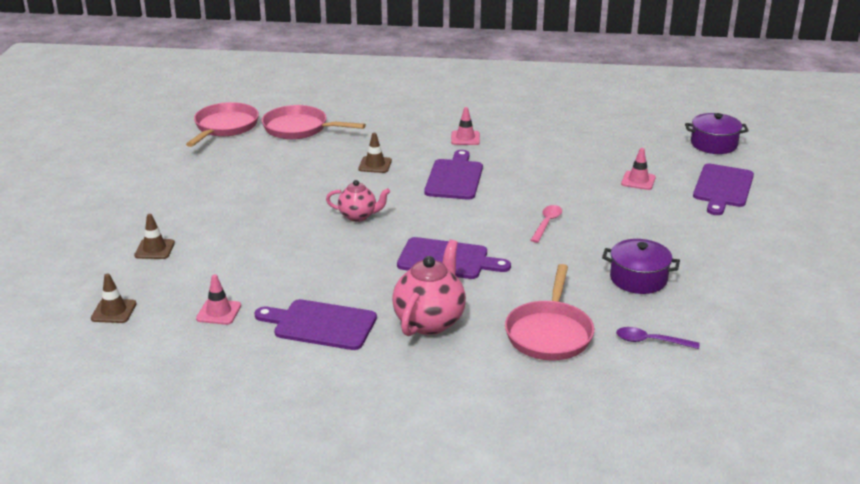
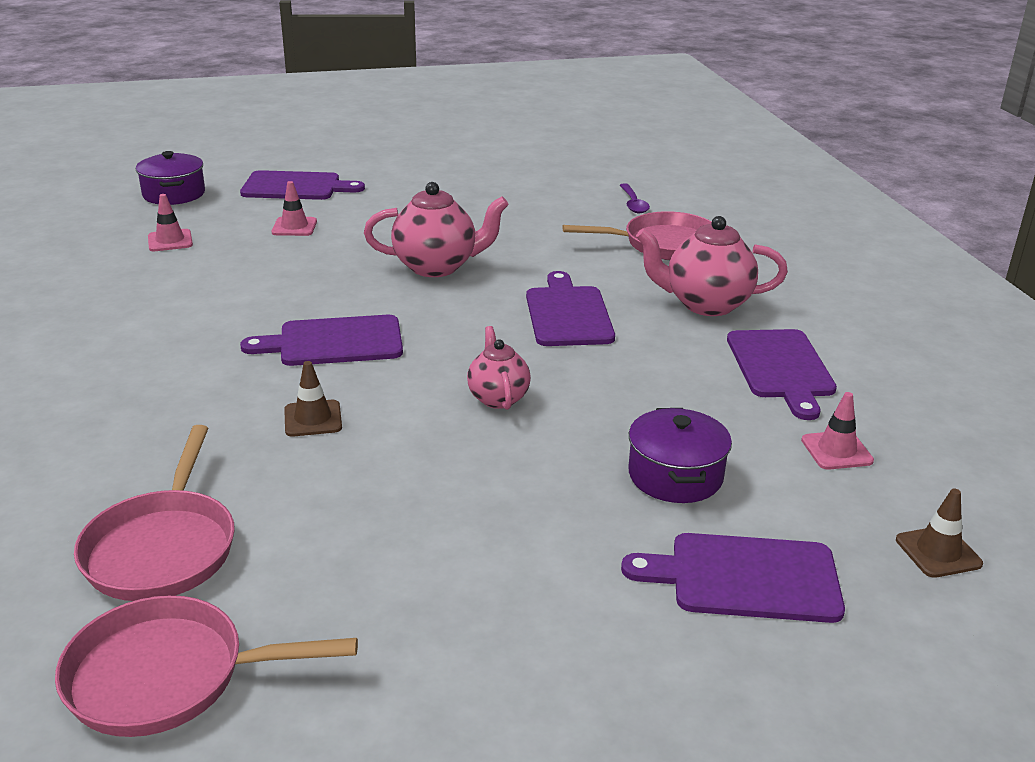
camera: 110 degrees left, 0 degrees up
brown traffic cone [134,214,175,259] -> purple cutting board [621,533,845,623]
pink traffic cone [451,107,480,145] -> pink traffic cone moved to [148,194,193,251]
pink spoon [530,205,562,243] -> pink teapot [364,182,509,277]
purple pot [602,239,680,294] -> purple pot moved to [628,408,732,503]

